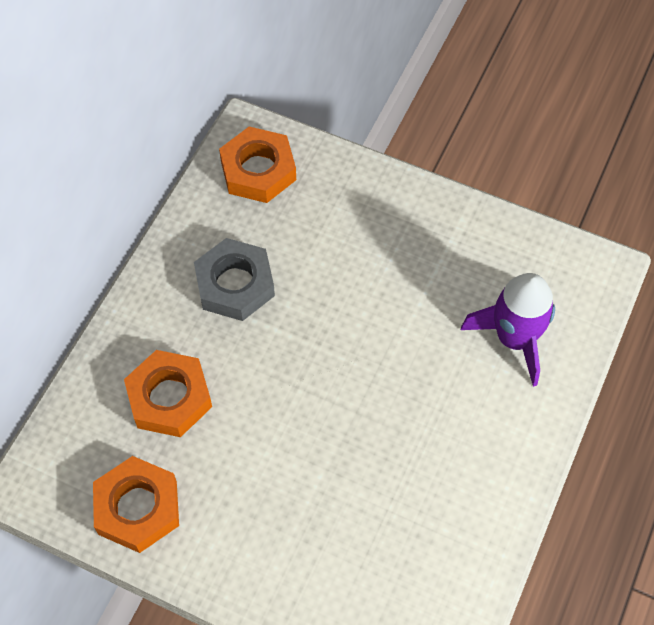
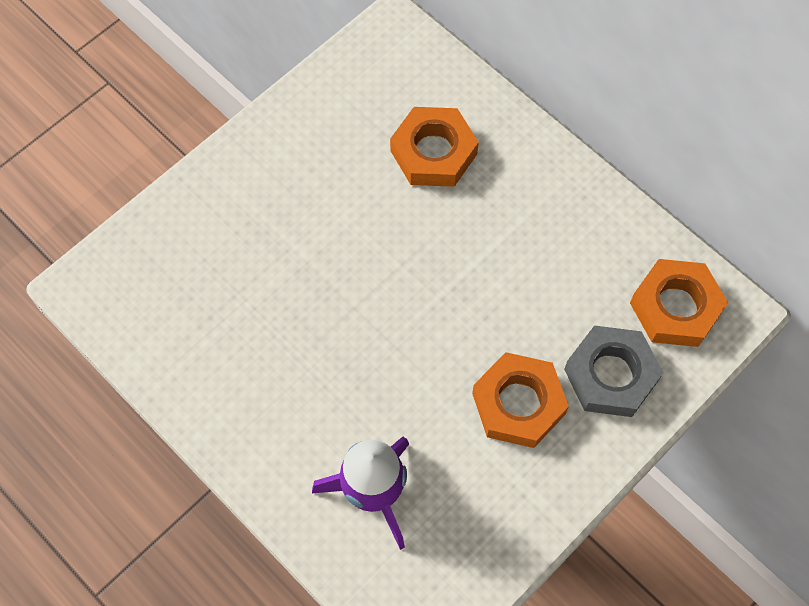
camera: 110 degrees right, 5 degrees up
orange nut [93,456,179,553] -> orange nut moved to [472,352,569,448]
grey nut [194,238,275,321] -> grey nut moved to [564,325,663,417]

